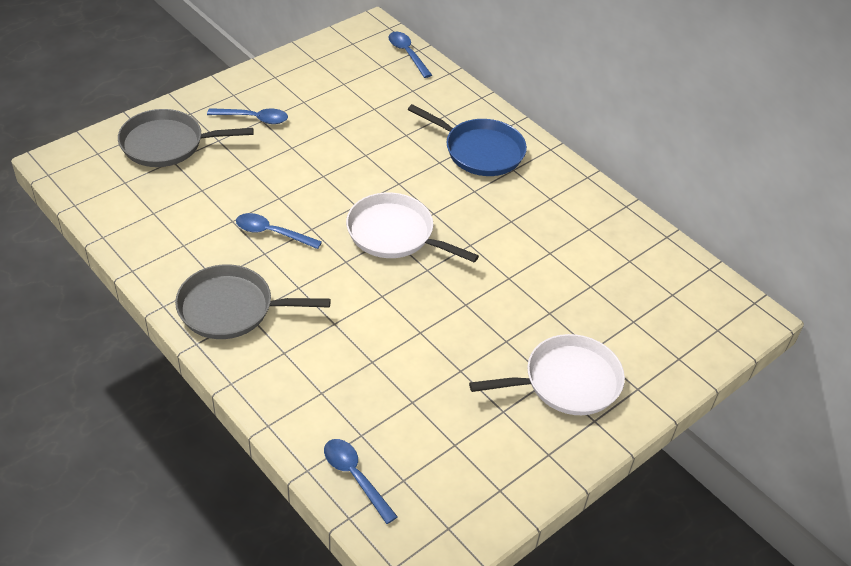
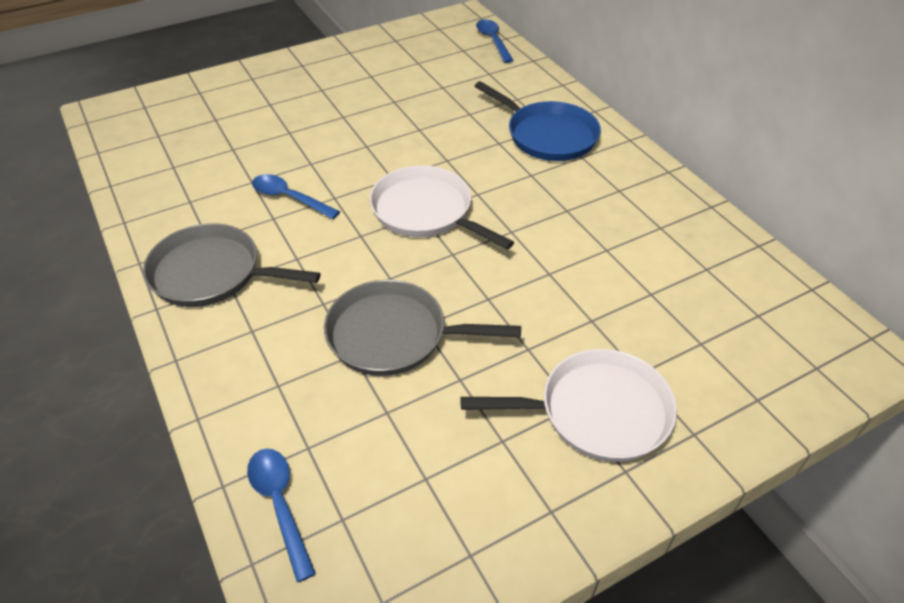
camera: 15 degrees right, 0 degrees up
grey pan [118,109,254,167] -> grey pan moved to [324,280,521,376]
blue spoon [207,108,288,124] -> none

